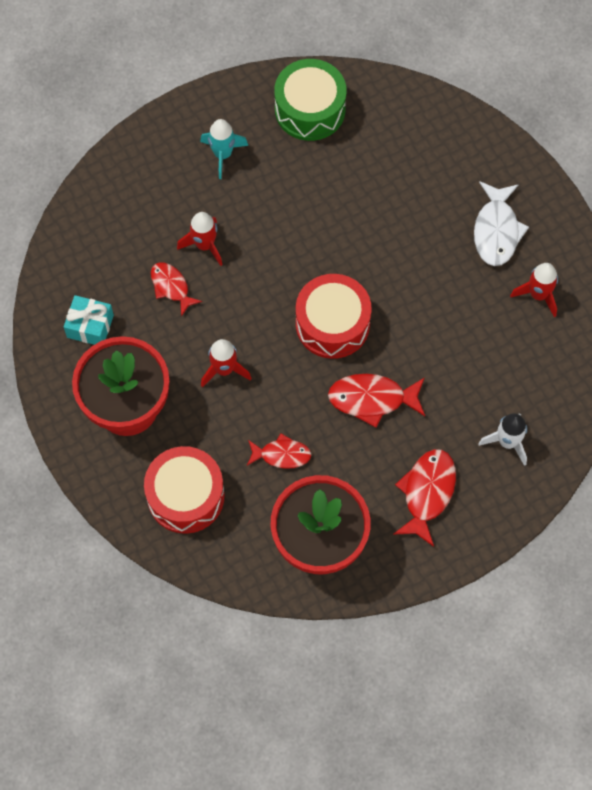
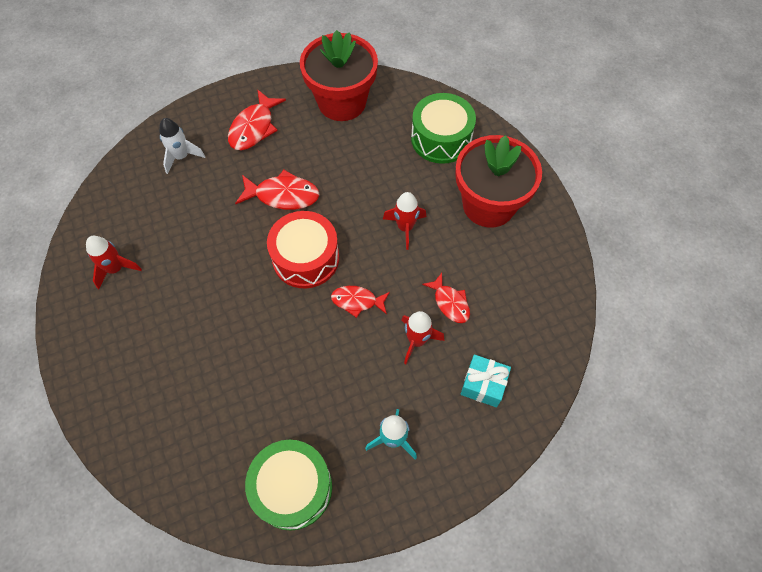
camera: 175 degrees left, 5 degrees down
turquoise gift [64,295,114,345] -> turquoise gift moved to [461,355,511,407]
red drum [144,446,225,534] -> green drum [411,93,476,164]
red fish [247,433,311,469] -> red fish moved to [331,286,390,318]
white fish [474,181,529,266] -> none

